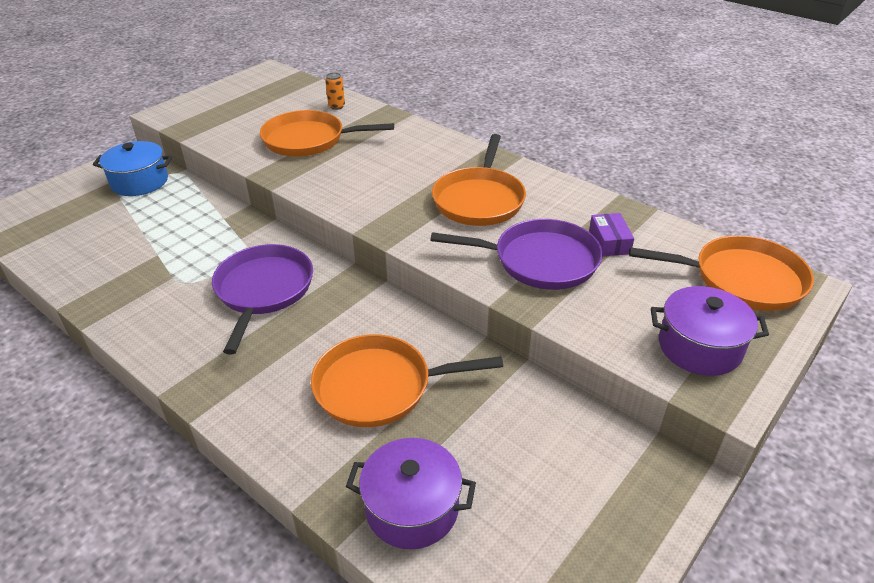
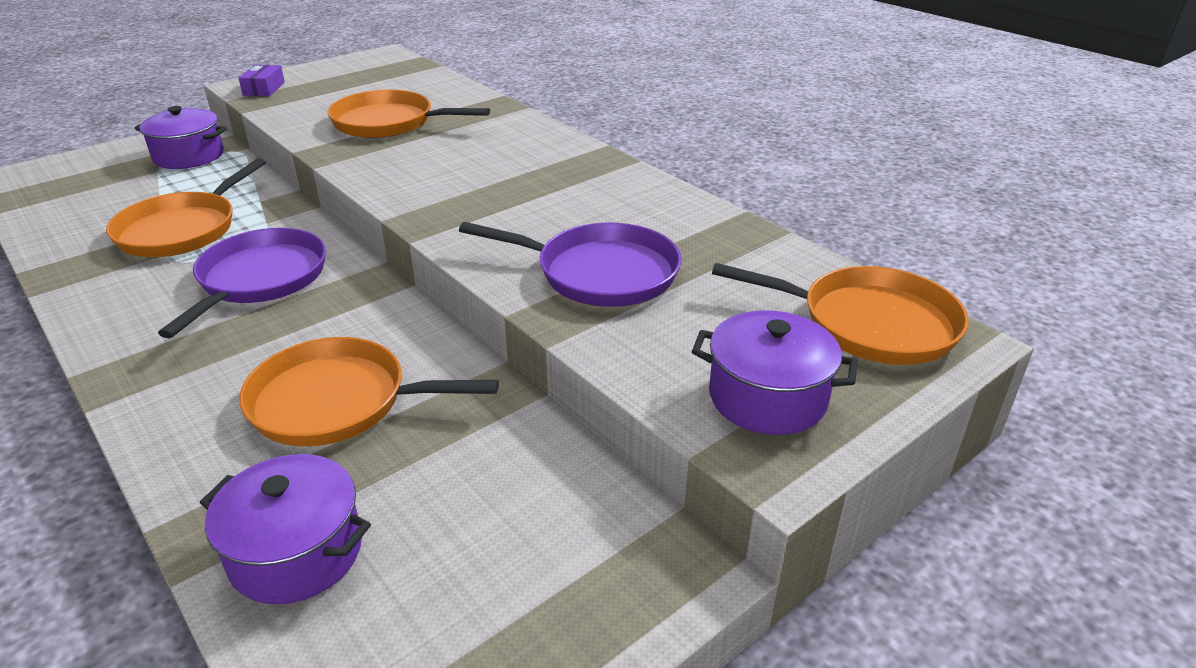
camera: 10 degrees right, 5 degrees down
blue pot [93,141,172,196] -> purple pot [135,106,227,169]
orange can [325,72,345,110] -> none
orange pan [432,134,526,226] -> orange pan moved to [106,158,266,257]
purple box [589,213,634,256] -> purple box moved to [238,65,285,96]

